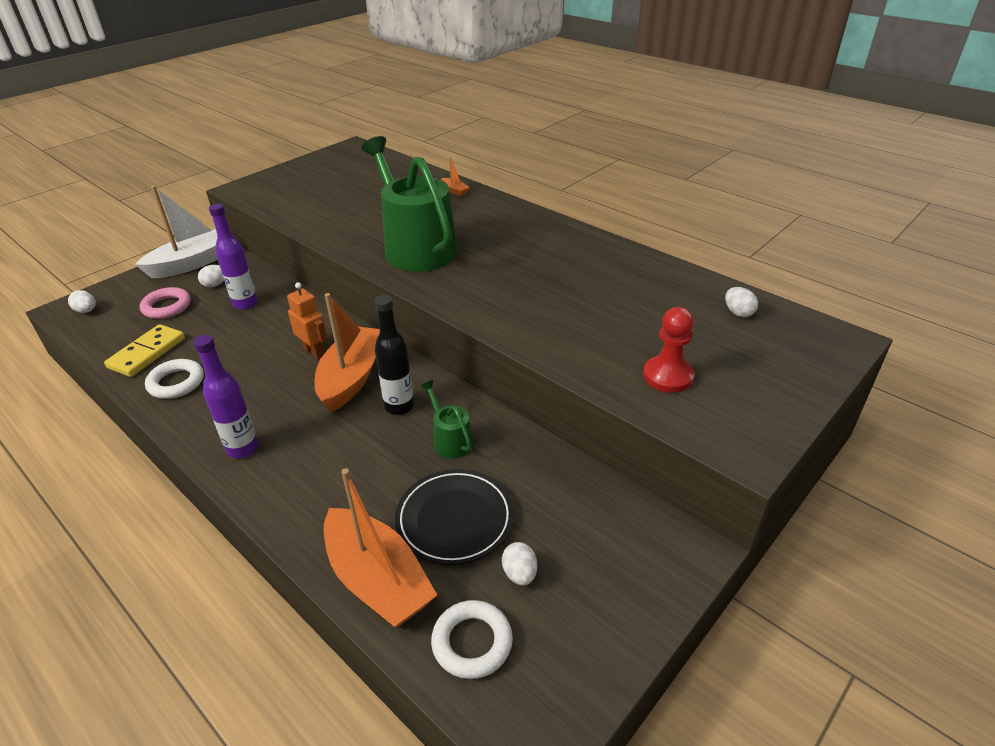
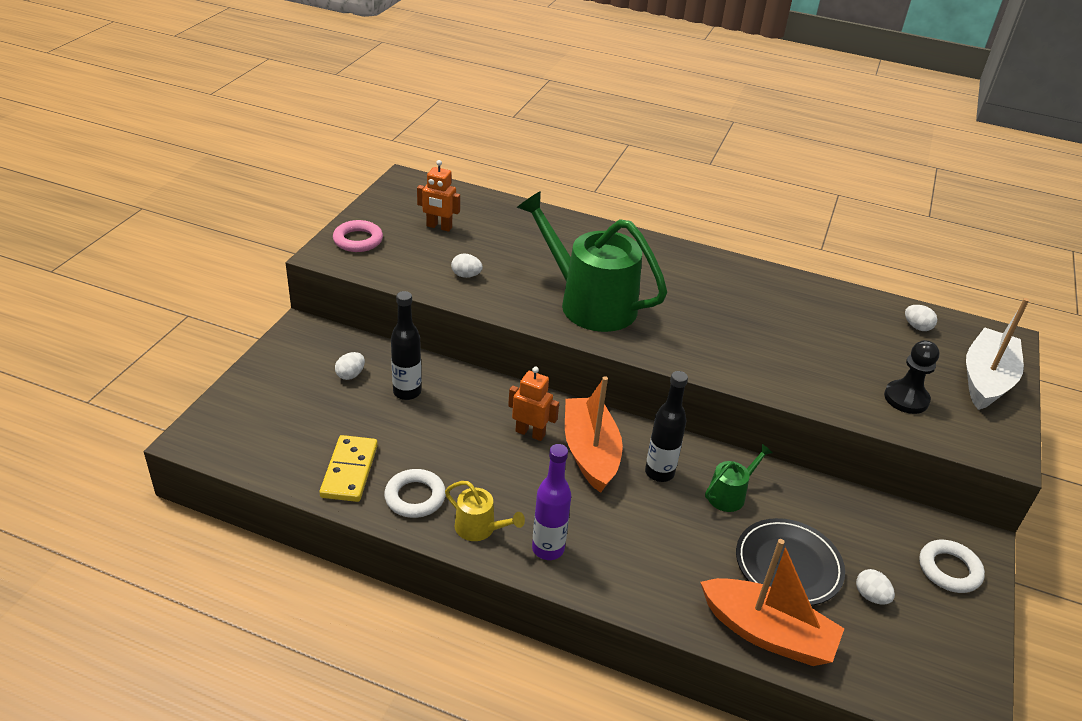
camera: 25 degrees left, 0 degrees up
white egg [68,290,96,313] -> white egg moved to [451,253,483,278]
white boat [135,186,218,278] -> white boat moved to [966,298,1029,410]
pink ring [140,287,191,319] -> pink ring moved to [333,220,383,252]
purple bottle [209,204,258,310] -> black bottle [391,291,421,400]
green watering can [420,380,473,459] -> green watering can turned 105 degrees clockwise [705,444,773,512]
white ring [431,600,513,679] -> white ring moved to [919,540,985,593]
orange boat [441,157,470,196] -> none
red pawn [643,307,694,393] -> black pawn [884,340,940,414]
none -> orange robot [417,160,460,232]
none -> yellow watering can [445,481,525,541]

